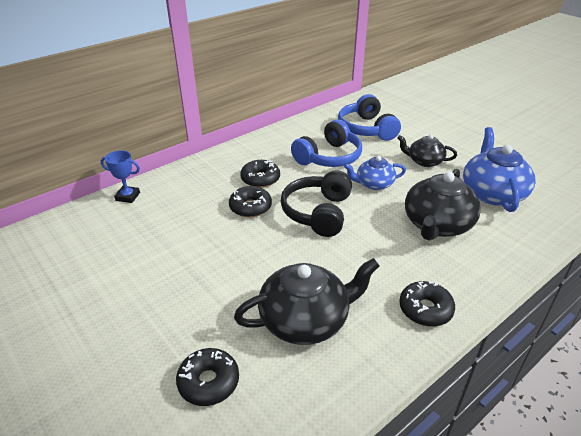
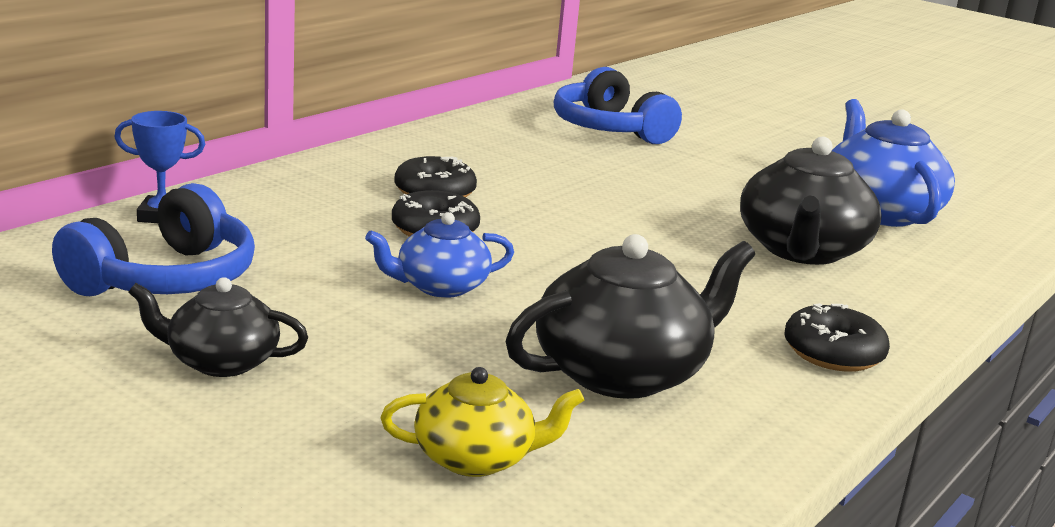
camera: 15 degrees left, 15 degrees down
black donut [176,348,239,406] -> yellow teapot [381,367,585,477]
black headphones [281,170,352,237] -> none
blue headphones [291,119,362,167] -> blue headphones moved to [52,183,255,296]
blue teapot [344,156,406,190] -> blue teapot moved to [365,212,514,298]
black teapot [397,134,457,167] -> black teapot moved to [128,277,308,377]

